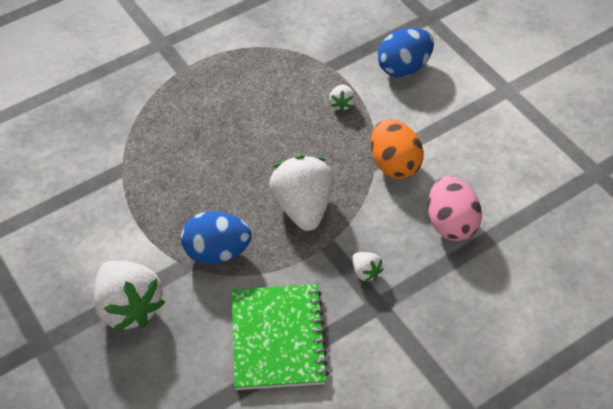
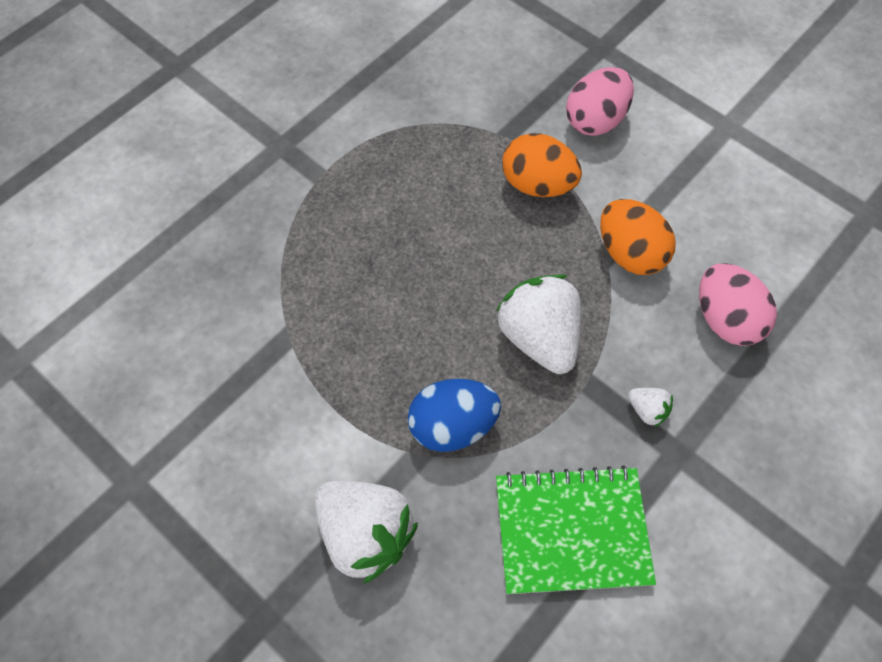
camera: 15 degrees left, 10 degrees up
green notebook [232,284,329,390] -> green notebook turned 75 degrees counterclockwise [496,466,656,594]
white strawberry [329,85,355,112] -> orange egg [502,133,582,197]
blue egg [377,28,434,77] -> pink egg [566,67,634,136]

